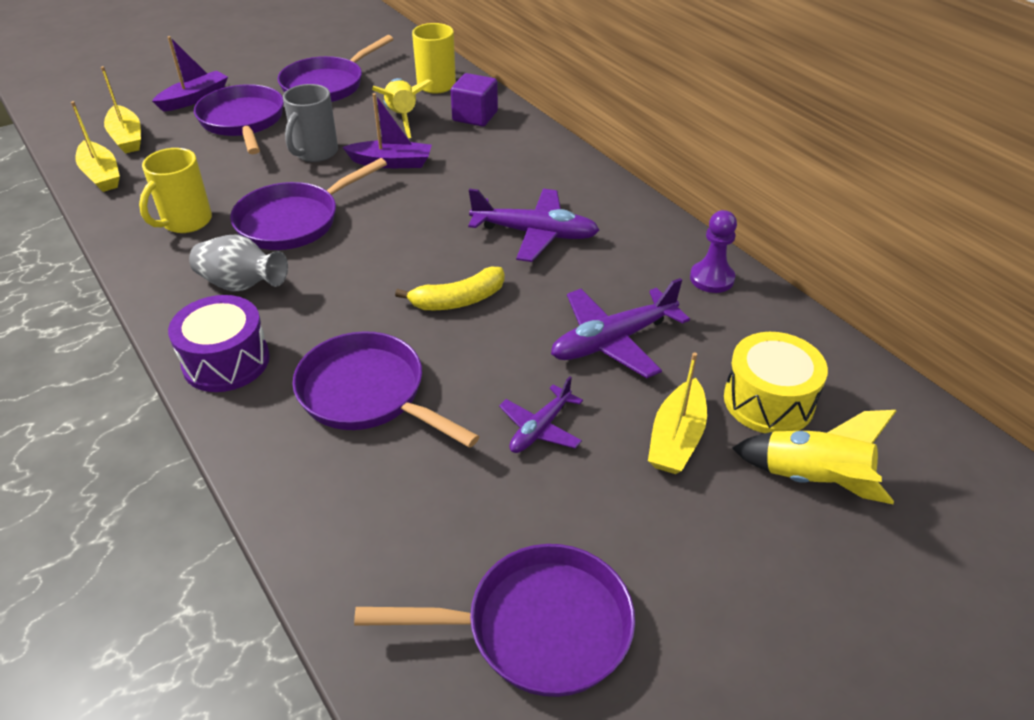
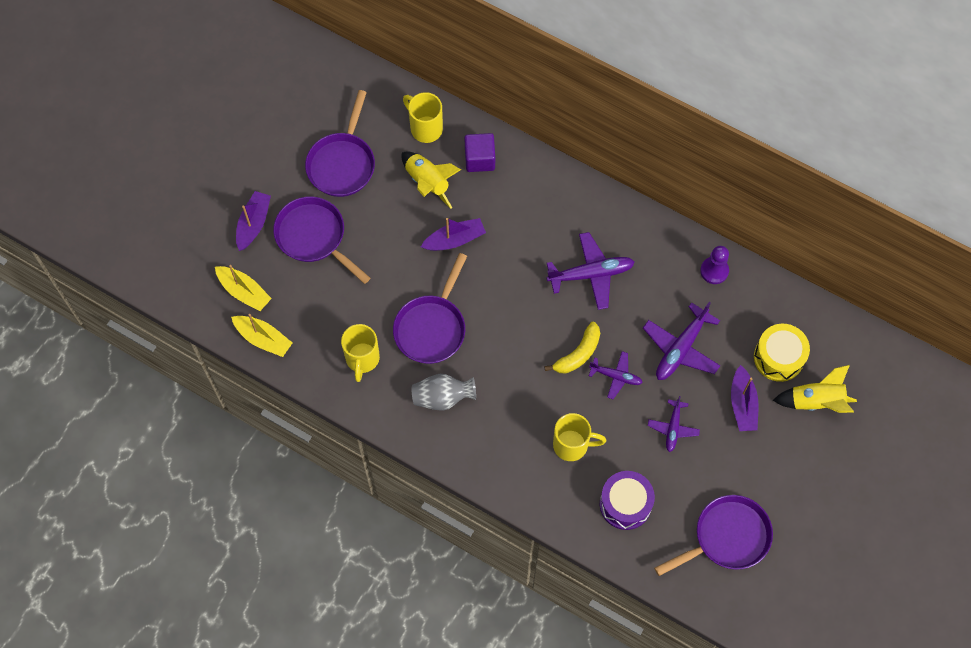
camera: 25 degrees left, 25 degrees up
purple drum [168,295,270,392] -> purple drum moved to [600,471,655,530]
grey mug [283,84,338,162] -> none
purple pan [292,331,480,448] -> yellow mug [553,413,606,461]
yellow boat [648,352,707,474] -> purple boat [731,365,759,431]
none -> purple plane [589,351,643,399]

